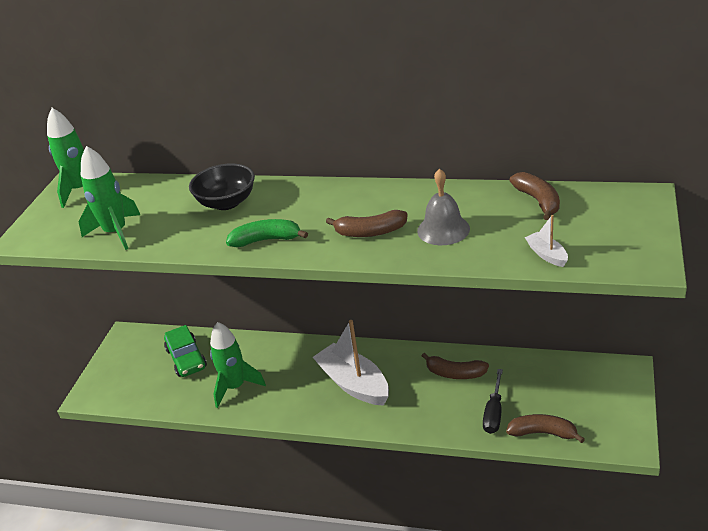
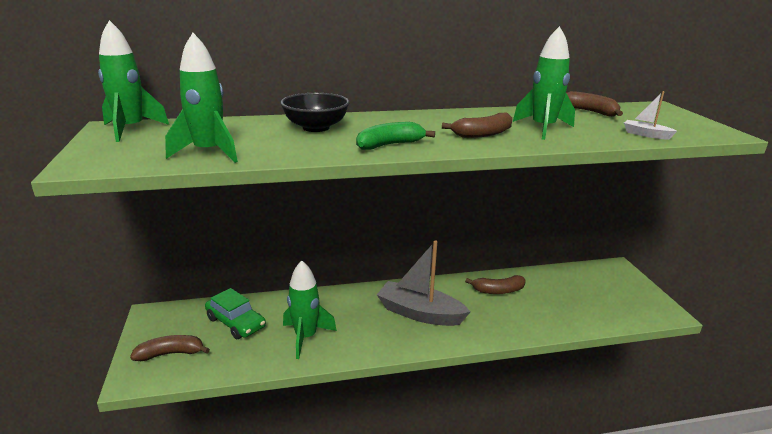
camera: 30 degrees left, 10 degrees down
white boat [313,320,389,406] -> grey boat [377,241,471,326]
grey bell [417,168,470,245] -> green rocket [513,26,575,140]
black screwdriver [483,369,503,434] -> none
brown banana [506,414,585,443] -> brown banana moved to [130,335,210,361]

